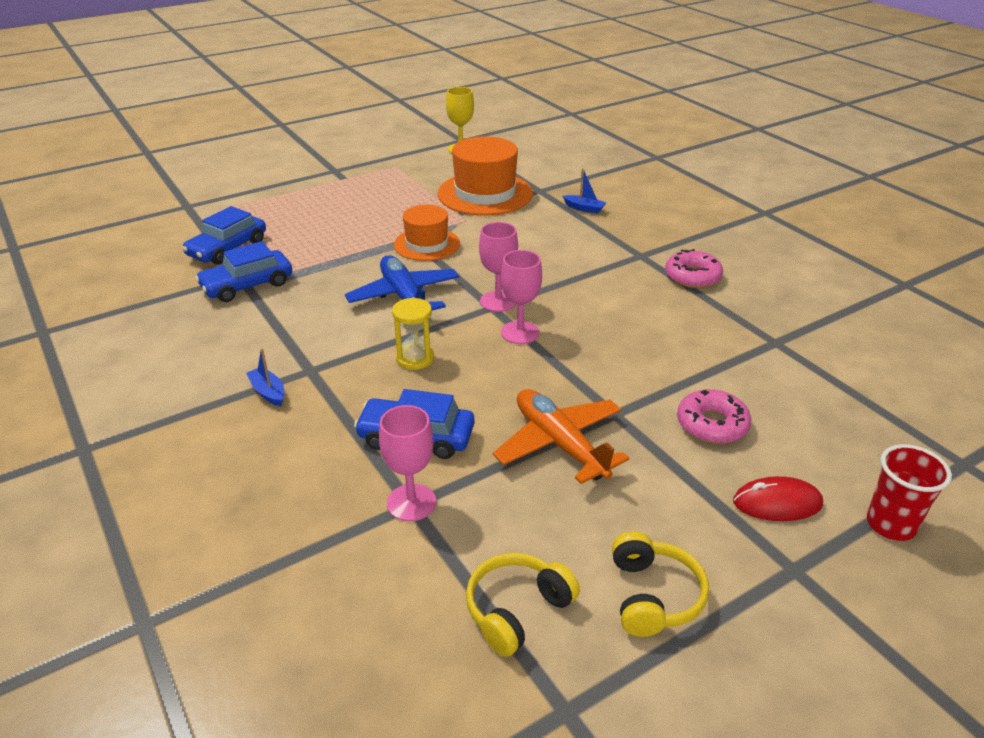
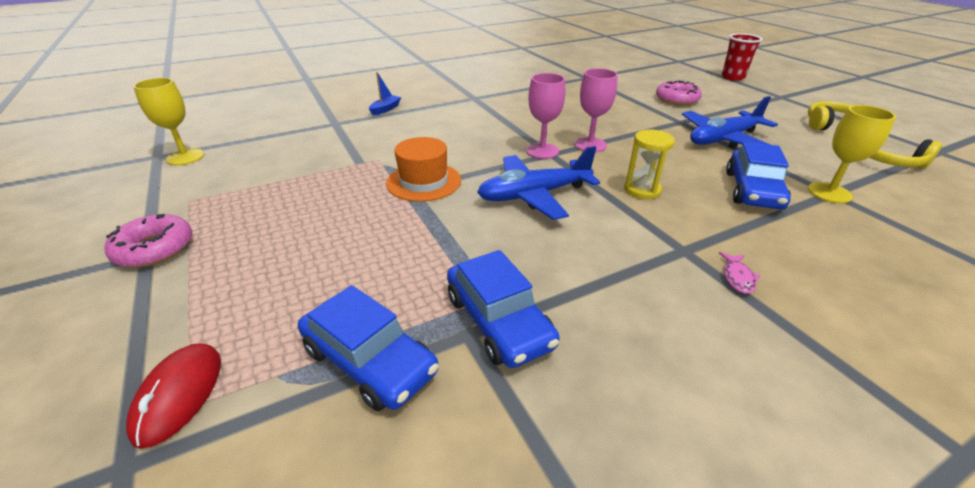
camera: 85 degrees left, 0 degrees up
blue boat [246,348,285,406] -> pink fish [719,252,760,294]
pink goblet [379,405,436,521] -> yellow goblet [808,105,896,203]
orange hat [437,136,533,215] -> none
orange plane [493,389,630,484] -> blue plane [682,96,778,149]
pink donut [665,249,723,288] -> pink donut moved to [105,214,192,267]
red mouse [733,476,823,521] -> red mouse moved to [126,343,221,449]

